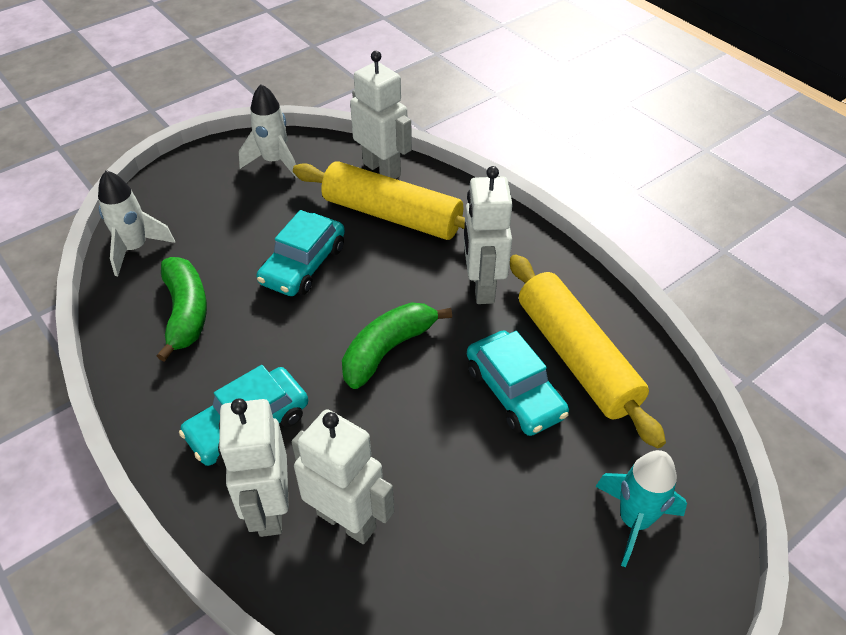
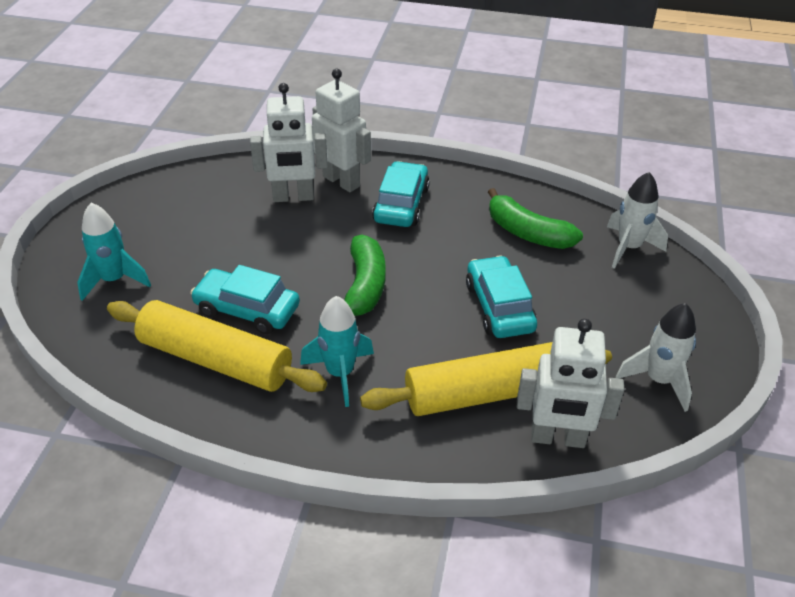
camera: 140 degrees right, 5 degrees down
white robot [464,166,513,304] -> turquoise rocket [300,296,374,407]

